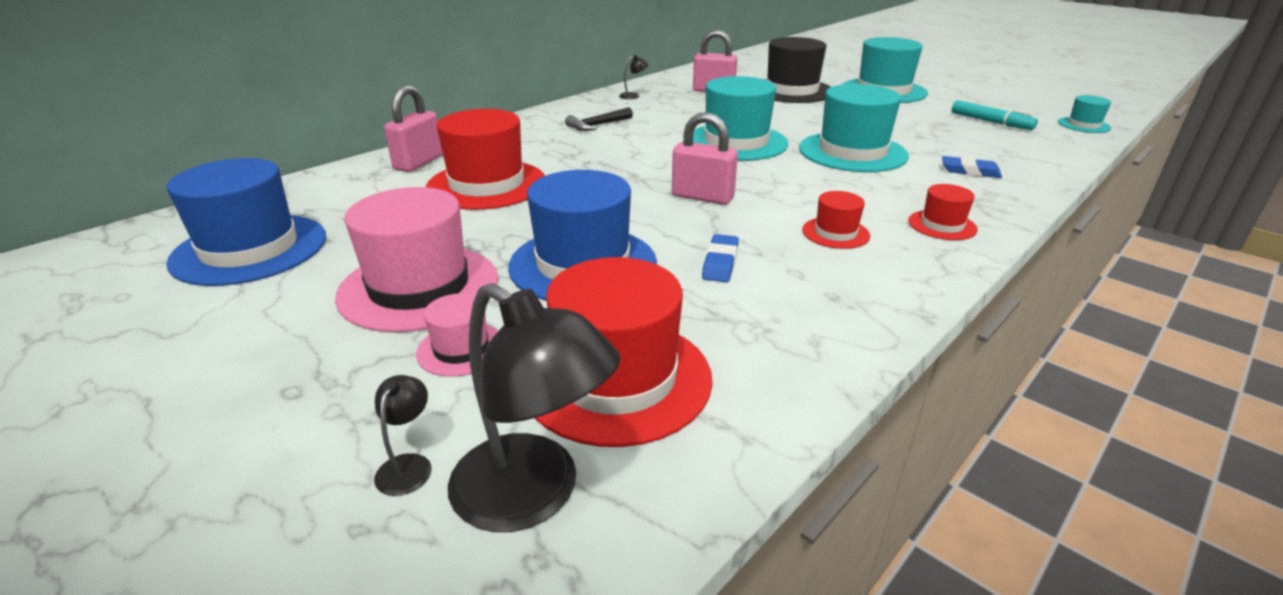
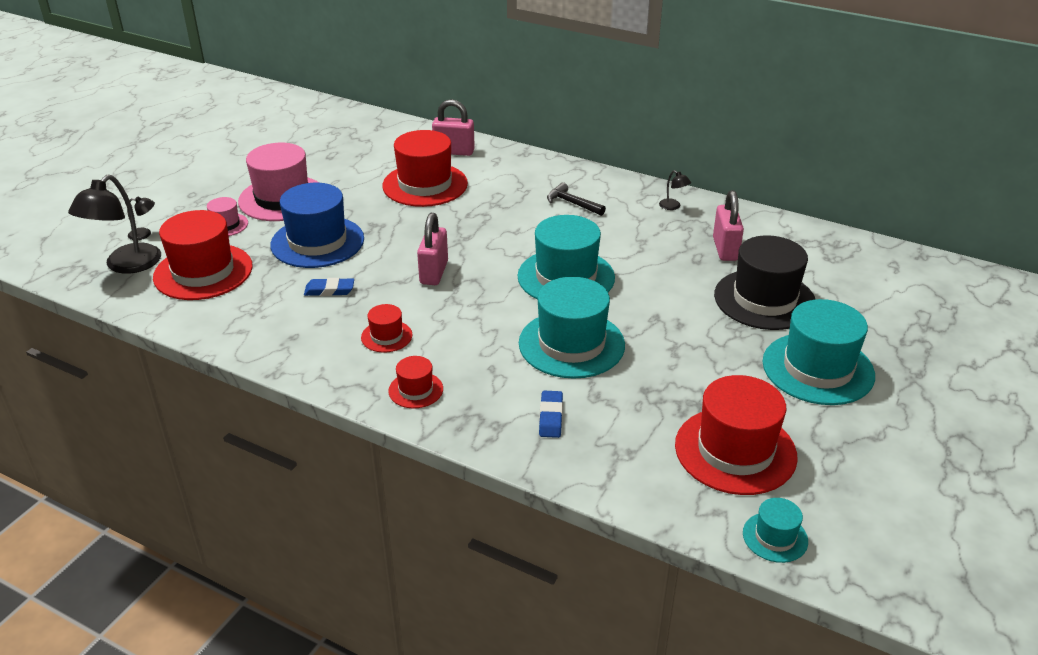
camera: 75 degrees right, 5 degrees up
blue hat [166,158,326,286] -> none
turquoise marker [952,100,1038,130] -> red hat [675,375,798,495]

